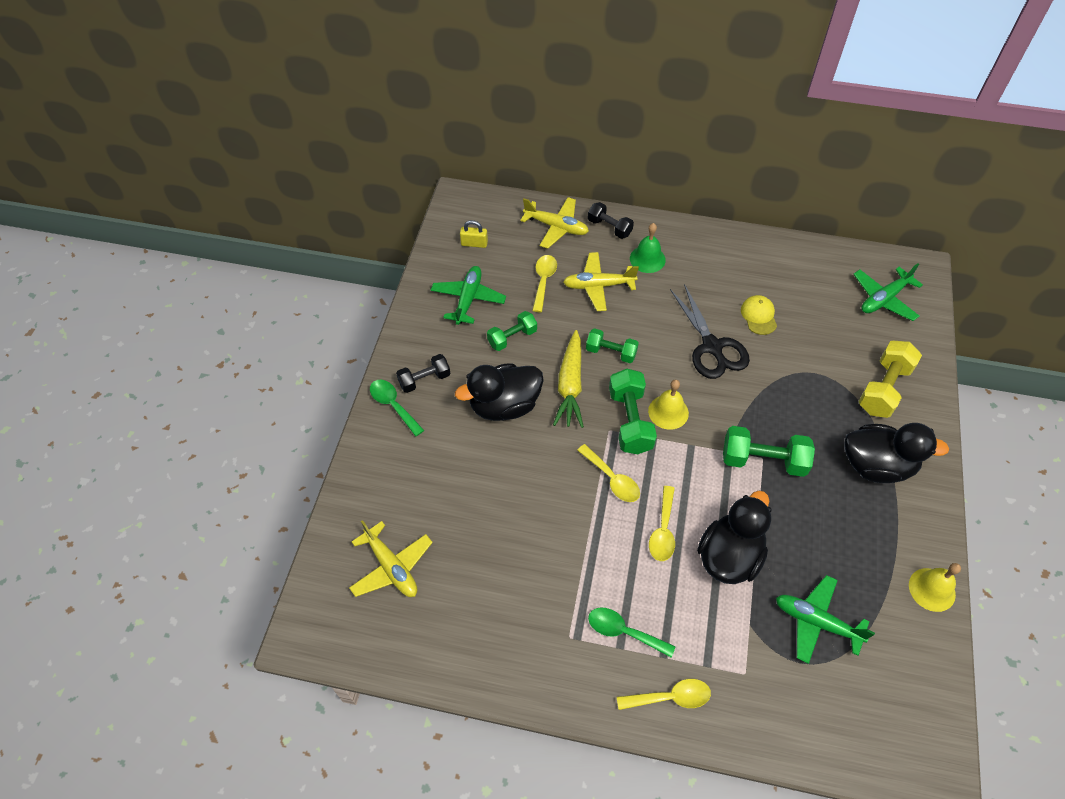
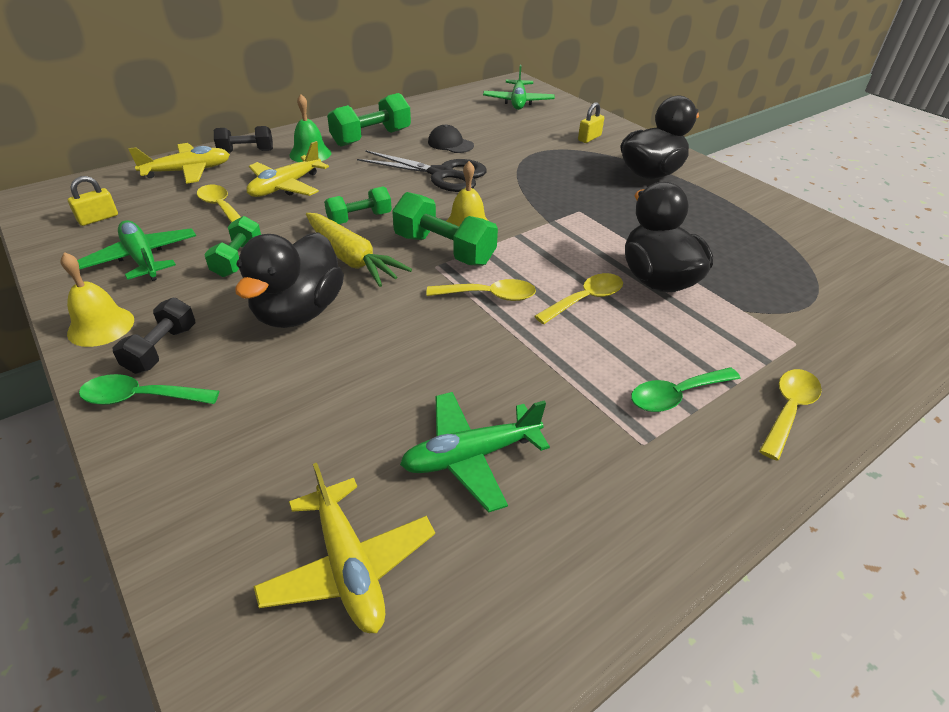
camera: 50 degrees left, 15 degrees down
yellow plane [349,520,433,597] -> yellow plane turned 60 degrees clockwise [253,463,435,633]
yellow spoon [649,486,675,561] -> yellow spoon turned 90 degrees counterclockwise [534,273,623,324]
green dumbbell [723,426,815,477] -> green dumbbell moved to [327,93,411,146]
yellow cap [741,295,777,335] -> black cap [428,124,474,153]
green plane [776,575,875,664] -> green plane moved to [400,392,550,513]
yellow dumbbell [859,341,922,418] -> yellow padlock [578,102,604,143]
yellow bell [909,563,961,612] -> yellow bell moved to [60,252,134,347]

